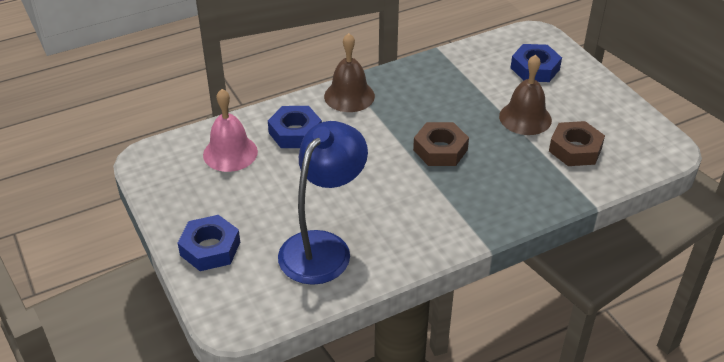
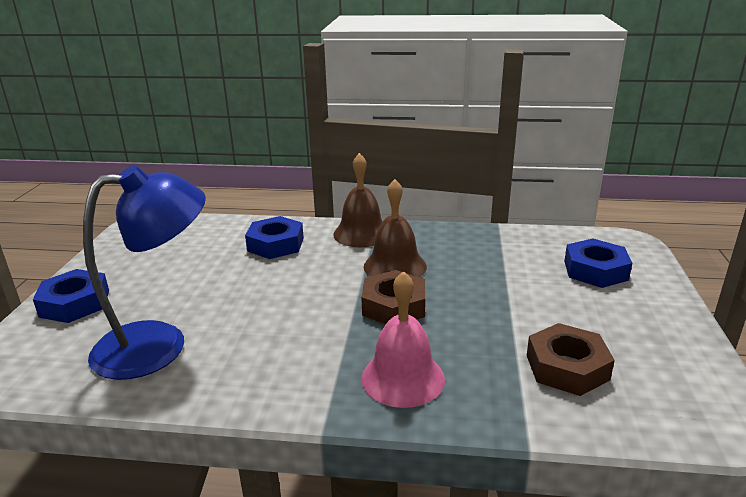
camera: 35 degrees right, 15 degrees down
pink bell [203,89,258,172] -> pink bell moved to [361,271,445,408]
brown bell [499,54,552,135] -> brown bell moved to [364,179,427,277]

